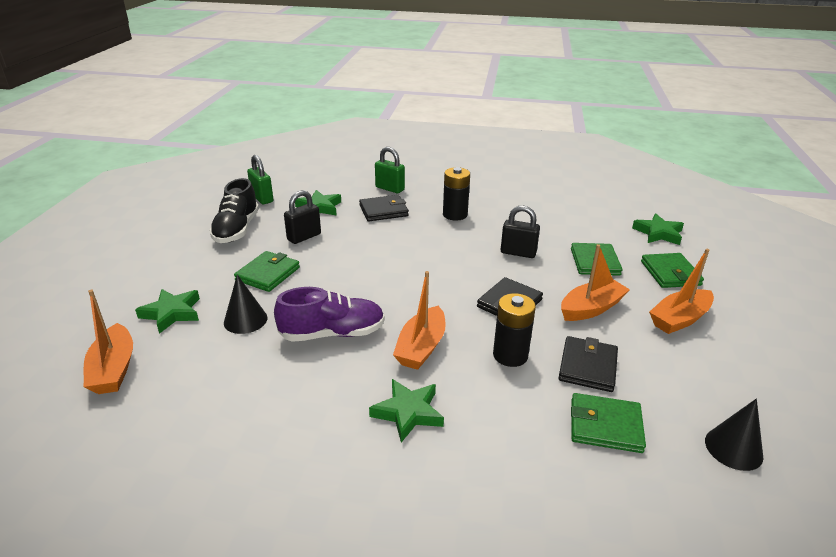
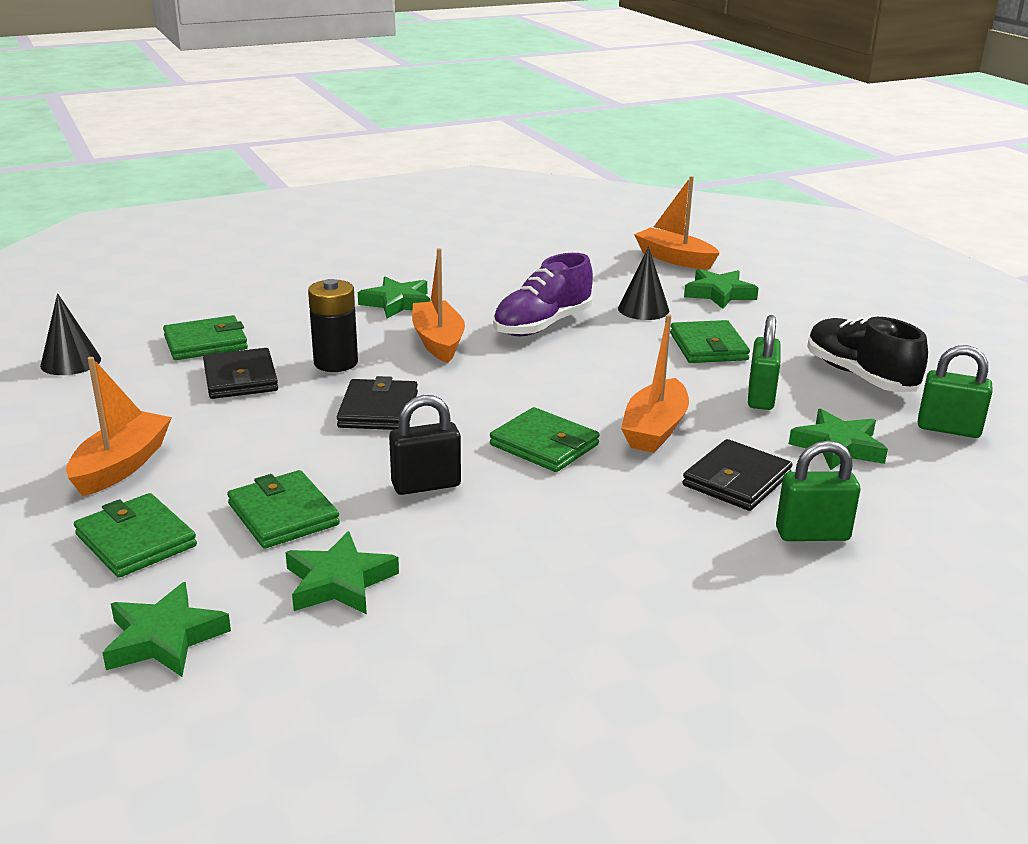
camera: 145 degrees right, 5 degrees down
black padlock [284,190,321,244] -> green padlock [748,315,781,410]
black battery [443,167,470,221] -> none
orange boat [561,244,630,321] -> orange boat moved to [621,314,689,453]
none -> green star [285,531,399,615]
none -> green wallet [490,407,600,472]

